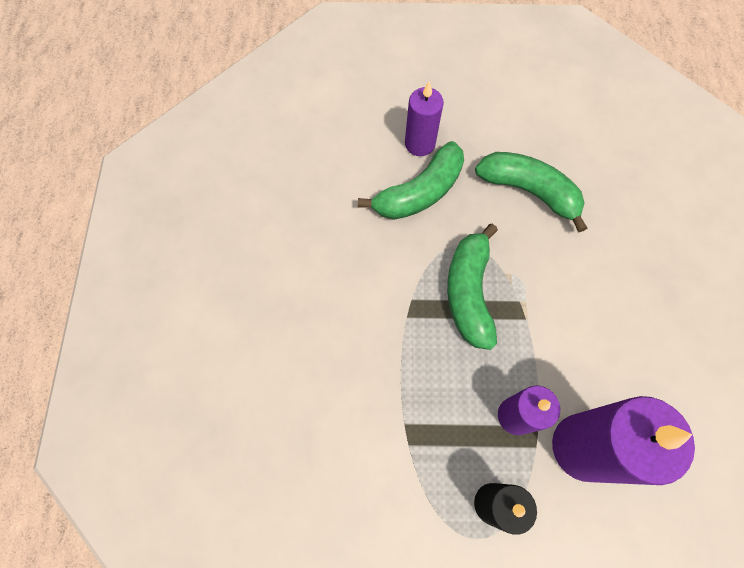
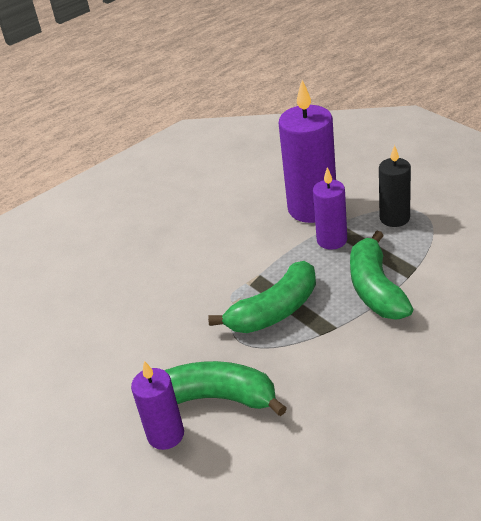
camera: 125 degrees left, 30 degrees down
green banana [475,152,587,233] -> green banana moved to [350,231,413,319]

